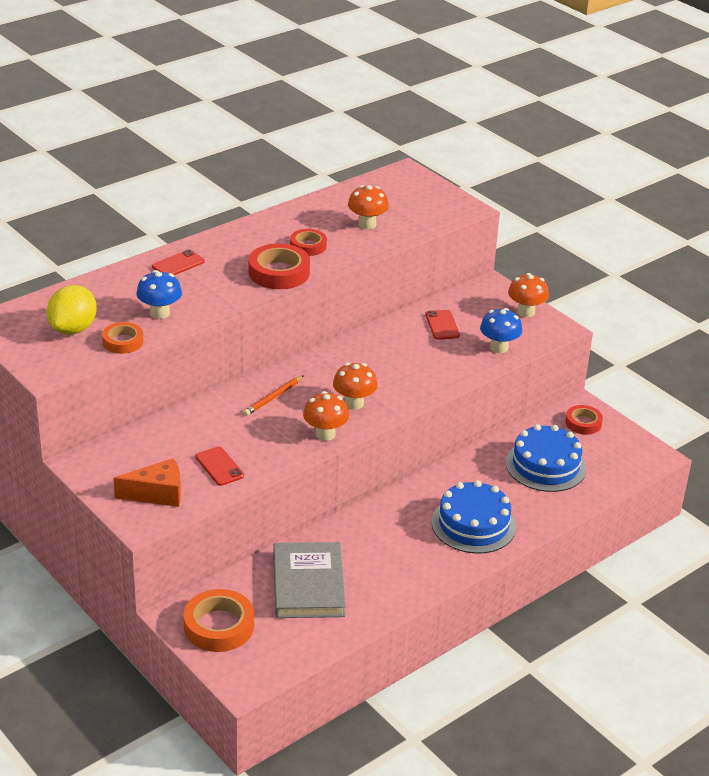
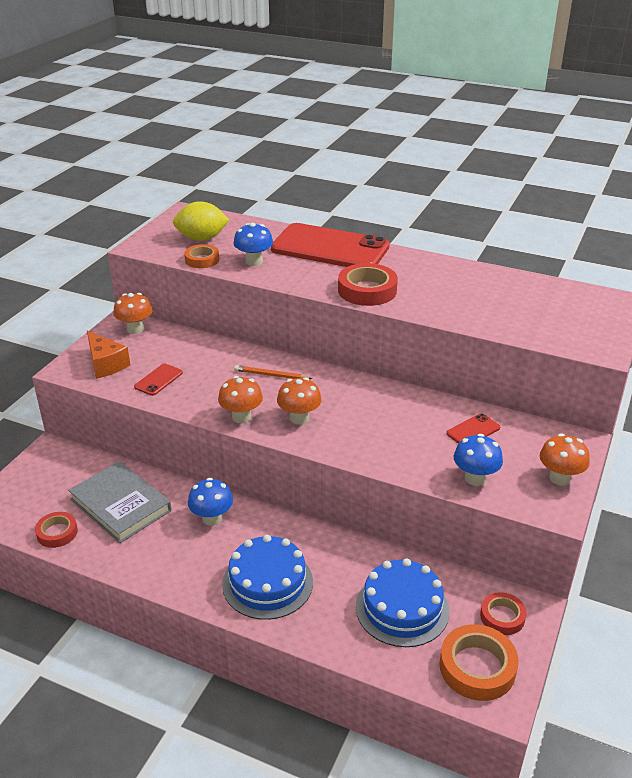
camera: 65 degrees right, 0 degrees up
red phone [152,250,205,275] -> red phone [271,223,390,267], size x2.49
orange tape [184,589,254,652] -> orange tape moved to [439,624,519,701]
grey book [273,542,346,618] -> grey book turned 75 degrees clockwise [68,461,172,543]
red tape [290,229,327,256] -> red tape moved to [35,512,78,548]
orange mushroom [348,185,389,229] -> orange mushroom moved to [113,293,153,334]
none -> blue mushroom [188,478,233,526]

